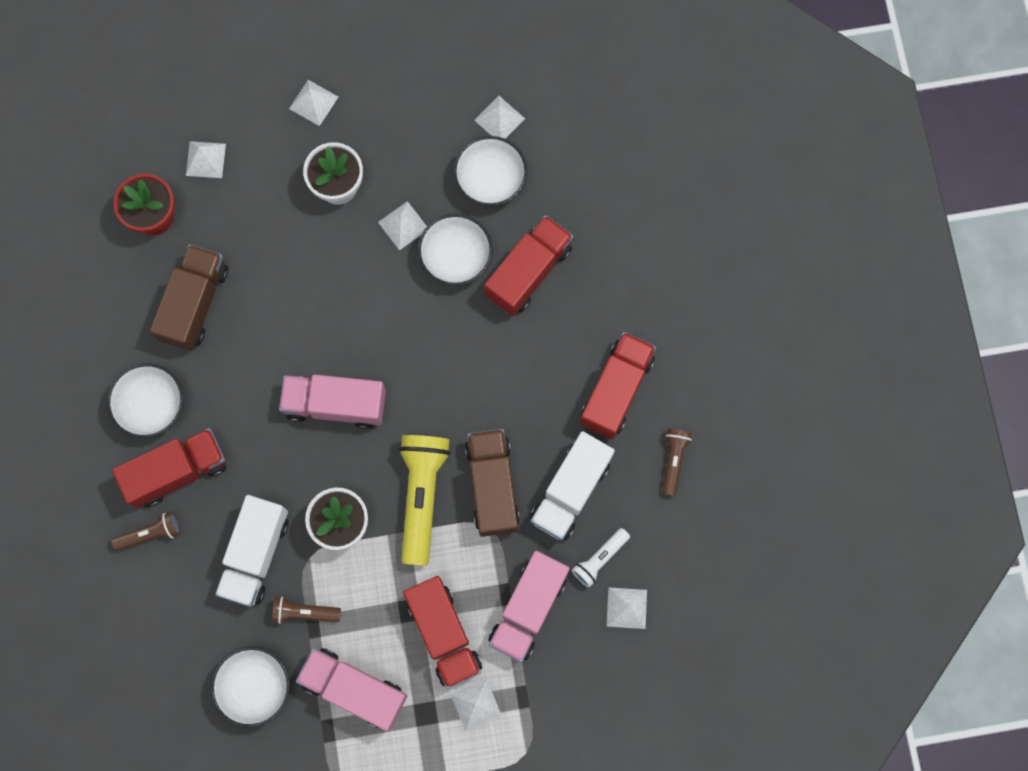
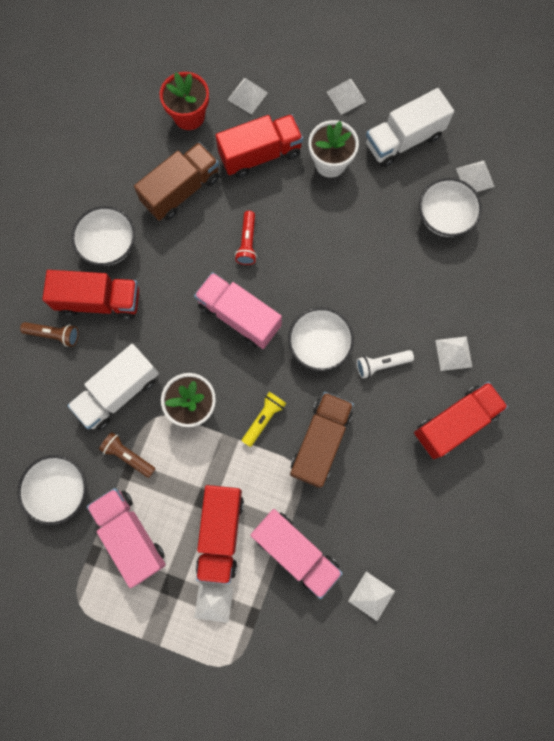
camera: 30 degrees right, 0 degrees up
white pyramid [378,201,427,250] -> white pyramid moved to [435,336,472,371]
yellow flashlight [399,435,450,566] -> yellow flashlight [242,392,286,447], size x0.52
white bowl [418,214,493,286] -> white bowl moved to [288,308,354,371]
red truck [484,215,573,316] -> red truck moved to [215,114,303,178]
pink truck [488,551,570,662] -> pink truck turned 105 degrees counterclockwise [250,509,343,599]
white truck [530,431,615,540] -> white truck moved to [366,88,454,167]
white flashlight [572,528,630,587] -> white flashlight moved to [356,350,414,379]
brown flashlight [662,429,692,496] -> none
none -> red flashlight [235,211,257,265]

